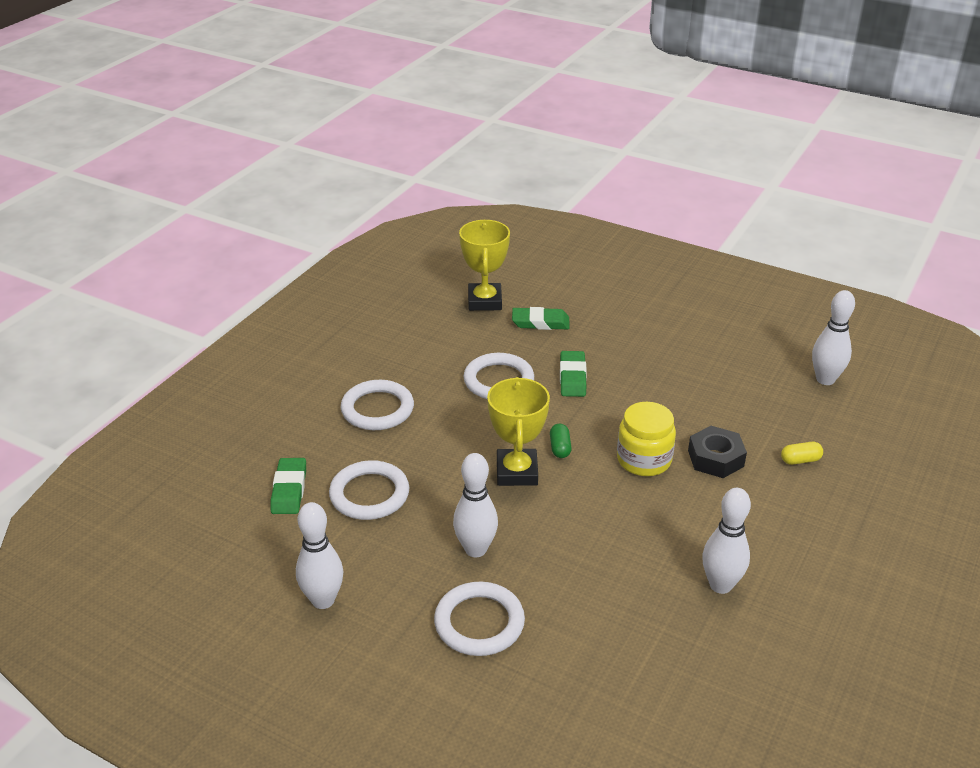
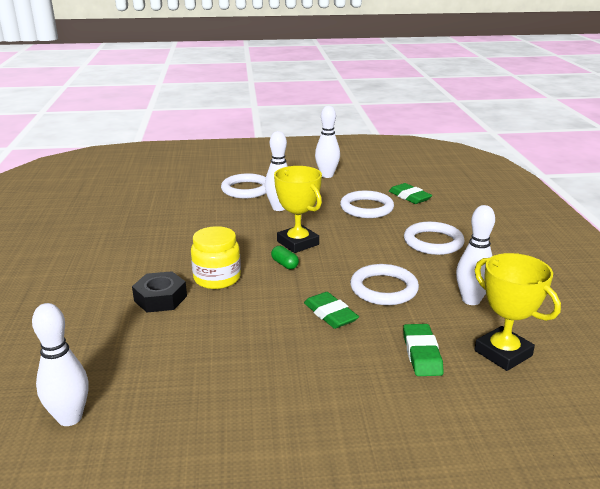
camera: 145 degrees right, 10 degrees down
green eraser [512,307,569,330] -> green eraser turned 60 degrees counterclockwise [403,324,444,376]
white bowling pin [702,488,751,594] -> white bowling pin moved to [456,205,495,305]
yellow capsule [781,442,823,465] -> none

